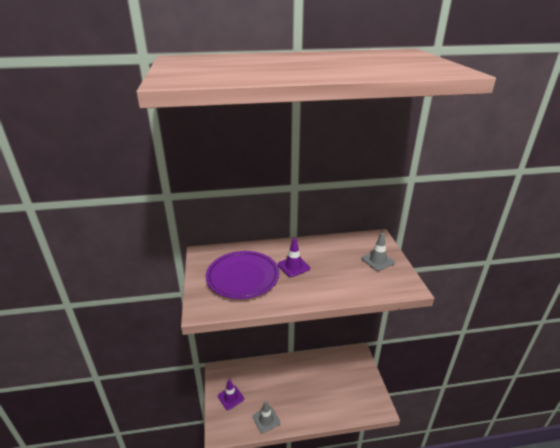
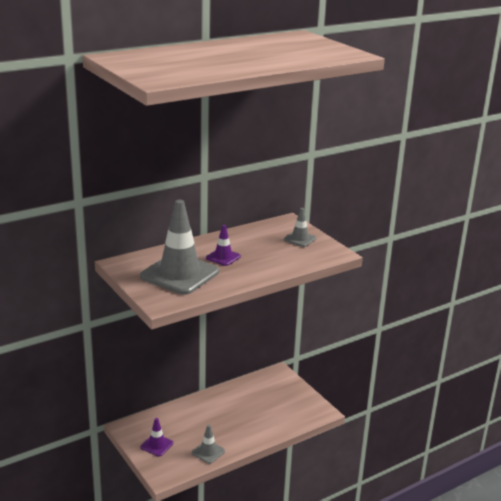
camera: 25 degrees left, 5 degrees down
purple plate [206,251,279,299] -> grey traffic cone [140,200,219,295]

